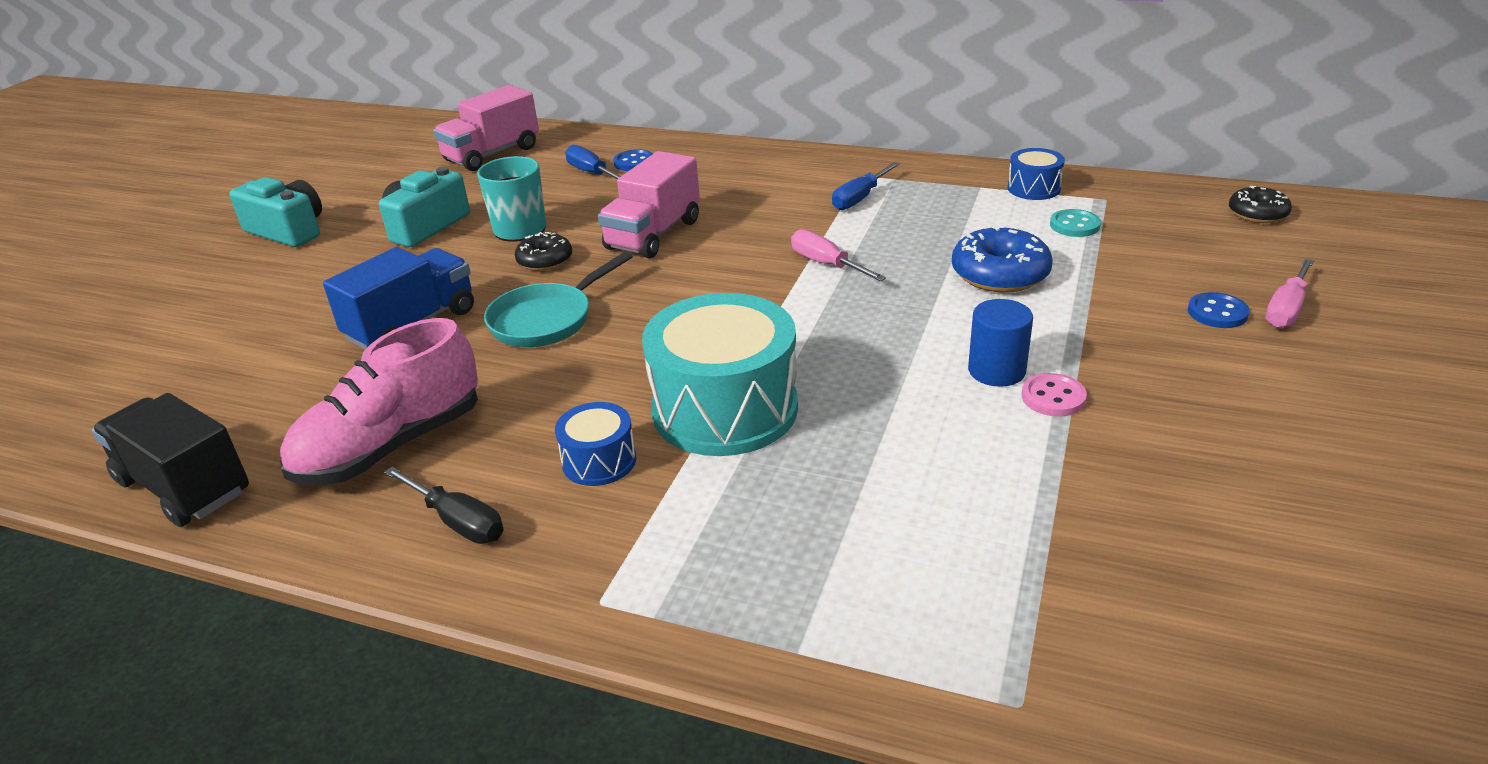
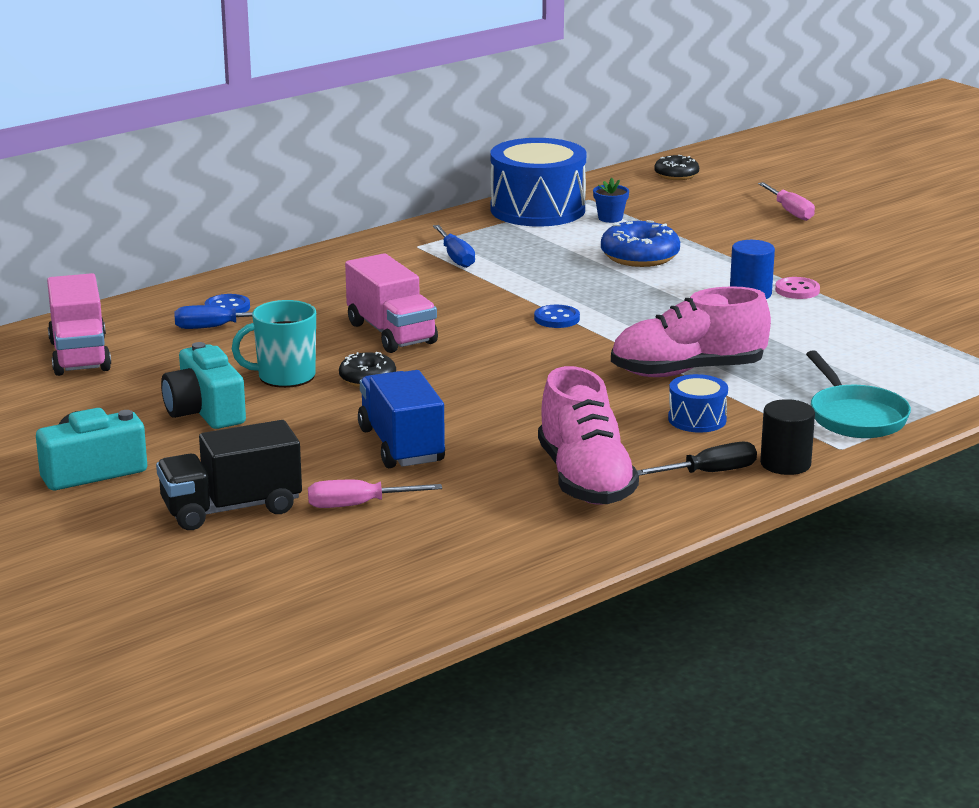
camera: 60 degrees left, 10 degrees down
black truck [92,393,249,527] -> black truck moved to [156,420,302,530]
turquoise pan [484,251,633,347] -> turquoise pan moved to [806,350,911,438]
turquoise drum [642,293,798,456] -> pink shoe [611,286,771,377]
pink screwdriver [791,229,886,281] -> pink screwdriver moved to [308,480,442,508]
blue drum [1008,148,1065,200] -> blue drum [490,138,586,227], size x2.08
turquoise button [1050,209,1101,237] -> blue flower pot [593,178,629,223]
blue button [1188,292,1250,328] -> blue button moved to [534,305,580,328]
none -> black cylinder [760,399,815,475]

